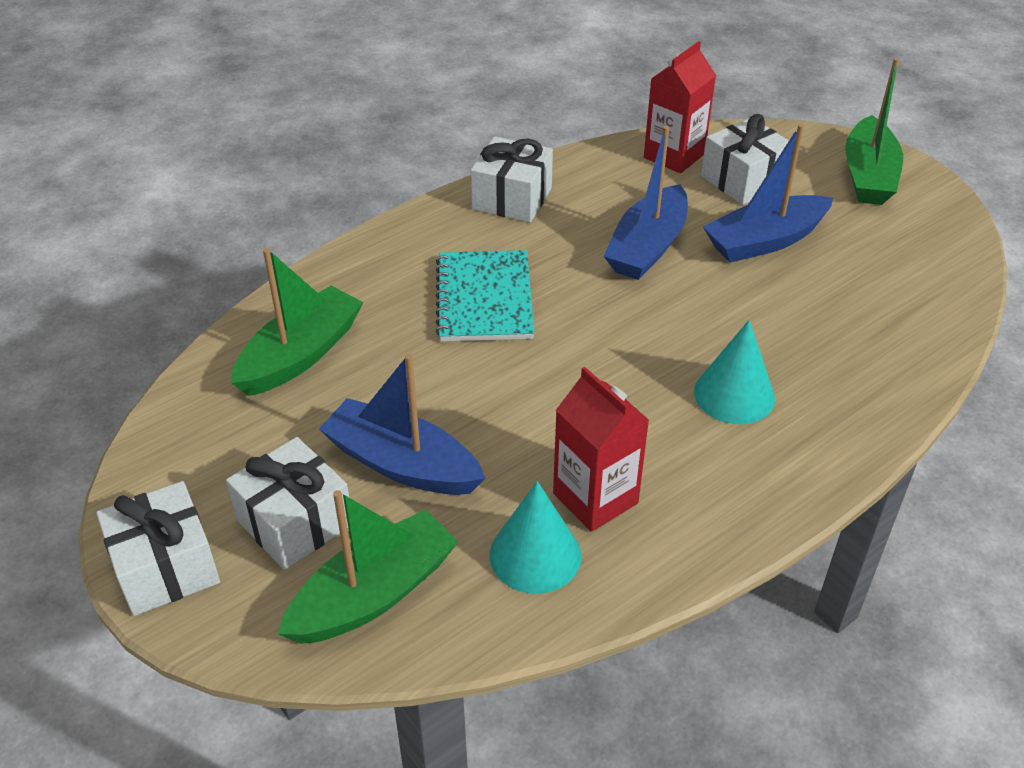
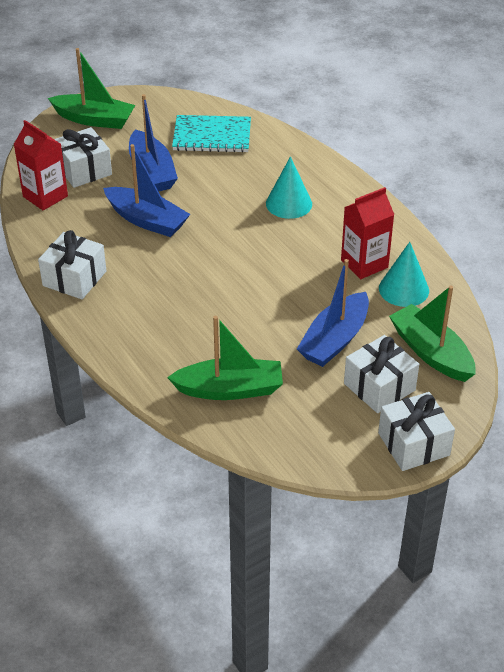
camera: 85 degrees left, 0 degrees up
green boat [231,248,364,396] -> green boat turned 135 degrees clockwise [167,316,283,400]
turquoise notebook [436,250,534,342] -> turquoise notebook moved to [172,115,251,153]

